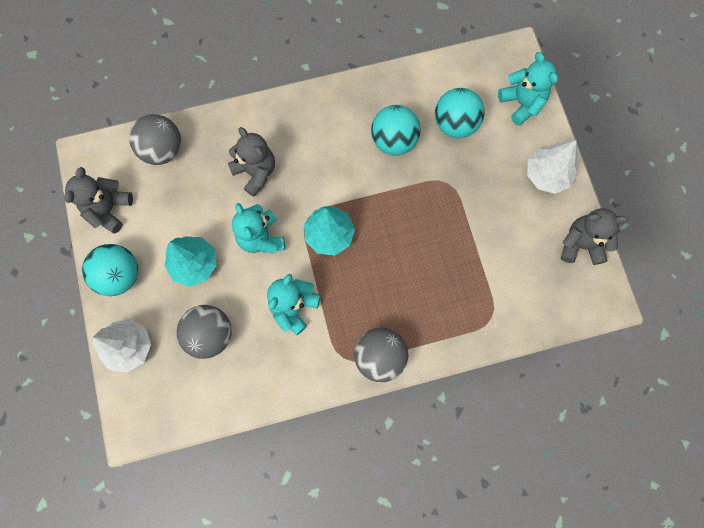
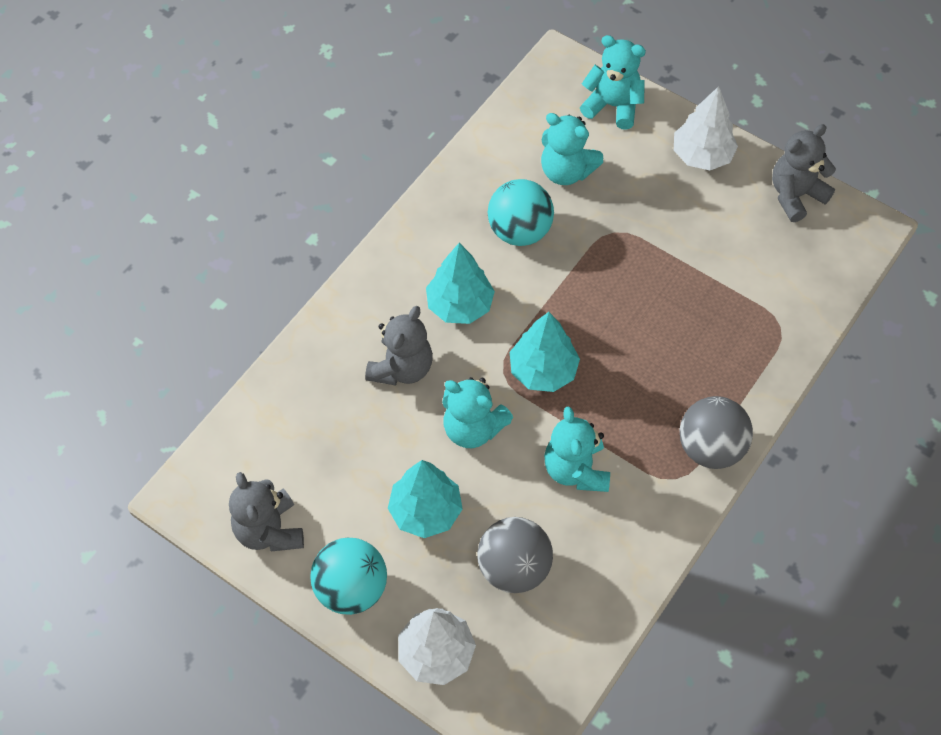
camera: 40 degrees left, 15 degrees down
grey ball [129,114,181,165] -> none
grey teddy bear [228,127,275,197] -> grey teddy bear turned 105 degrees clockwise [365,306,433,386]
turquoise ball [435,88,485,138] -> turquoise teddy bear [541,113,603,185]
none -> turquoise tree [426,243,495,324]

